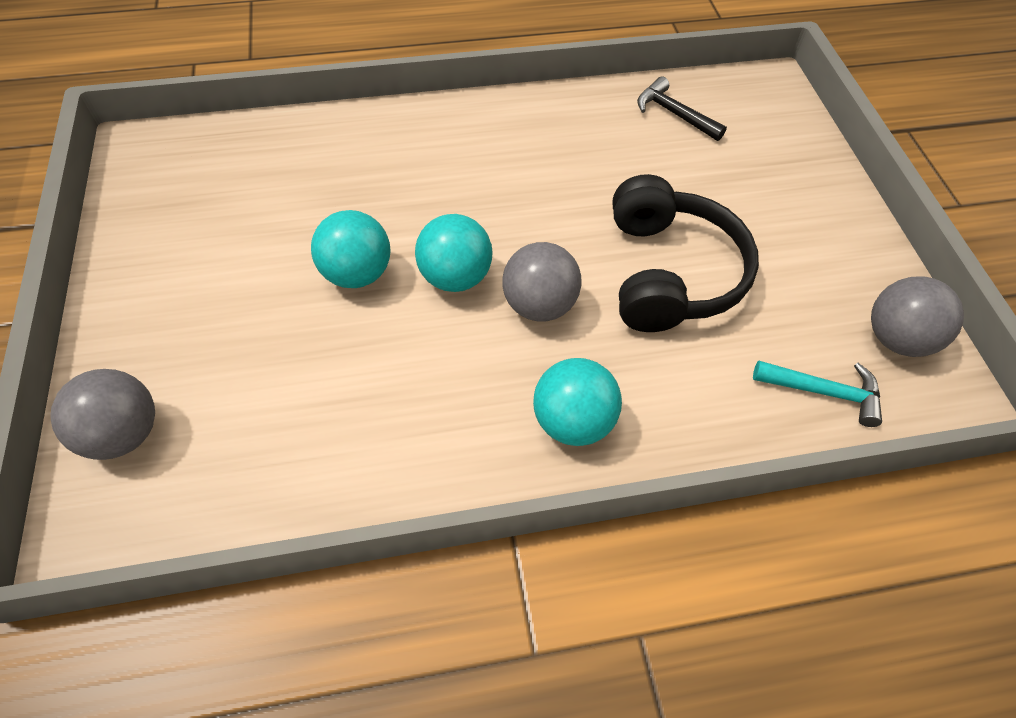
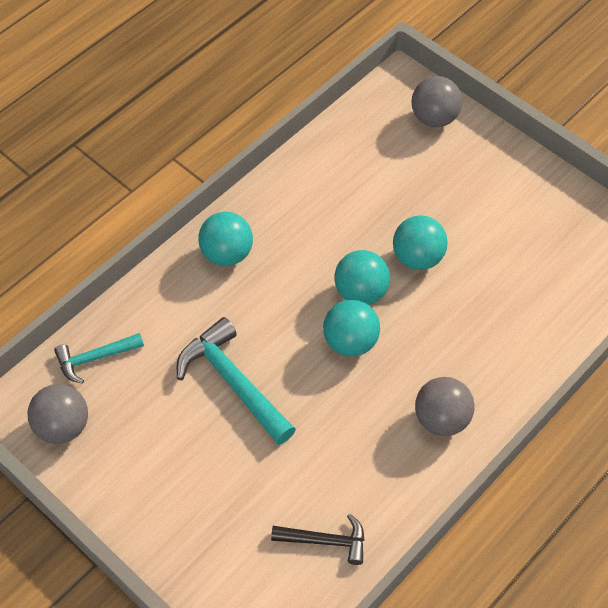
camera: 145 degrees right, 0 degrees up
grey ball [502,242,581,321] -> grey ball moved to [415,377,475,436]
black headphones [613,174,759,332] -> turquoise hammer [177,317,296,445]
none -> turquoise ball [323,300,380,357]

